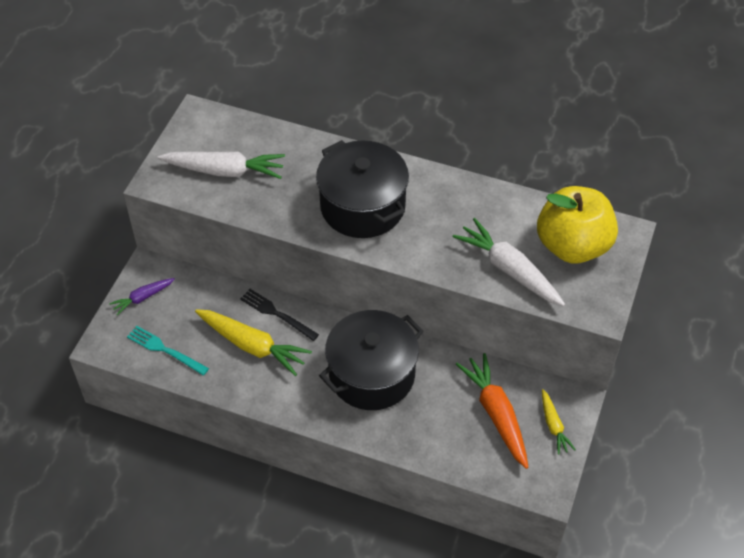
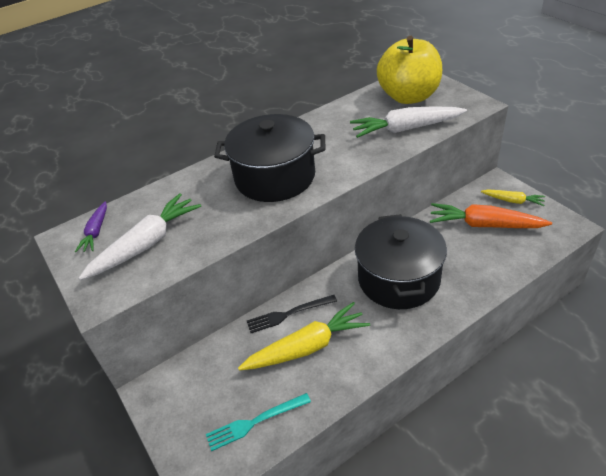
camera: 50 degrees left, 10 degrees down
purple carrot [109,278,175,315] -> purple carrot moved to [75,201,107,252]

